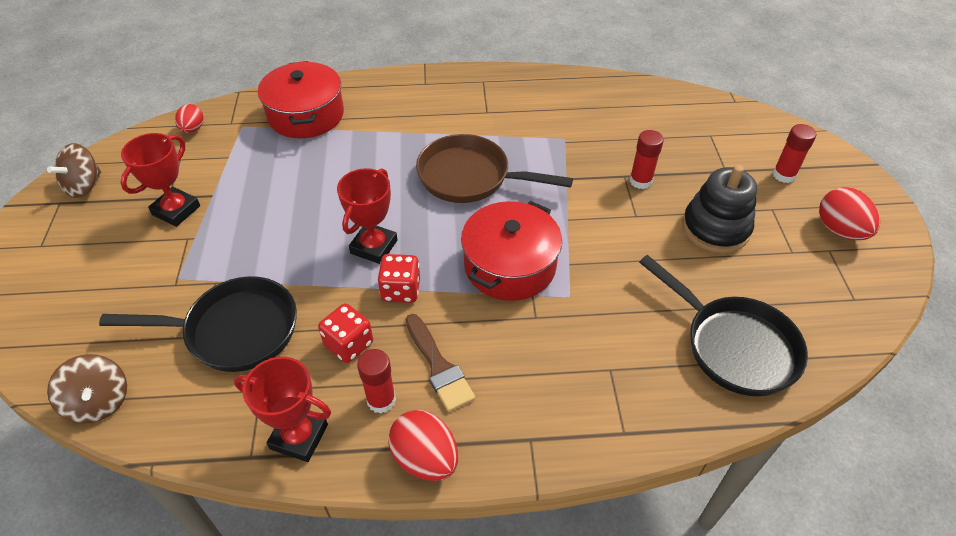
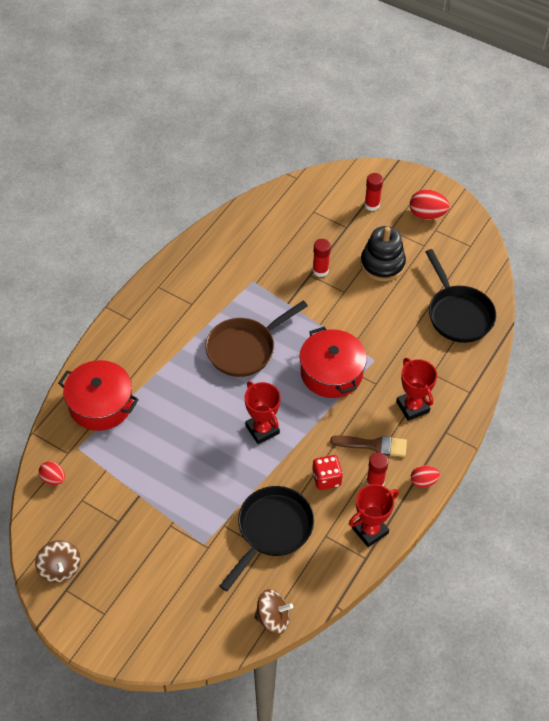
camera: 55 degrees left, 5 degrees up
red trophy [120,133,200,227] -> red trophy moved to [396,358,437,421]
red dice [377,254,420,303] -> none
red egg [388,410,458,481] -> red egg [411,465,440,488], size x0.63
black pan [639,255,808,396] -> black pan turned 75 degrees clockwise [426,249,496,343]

